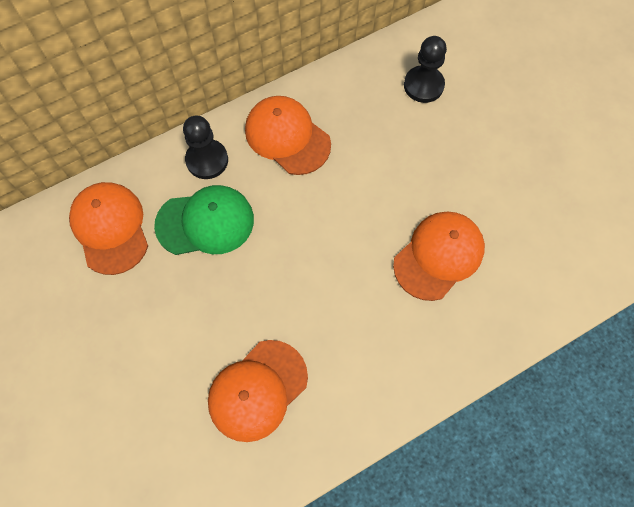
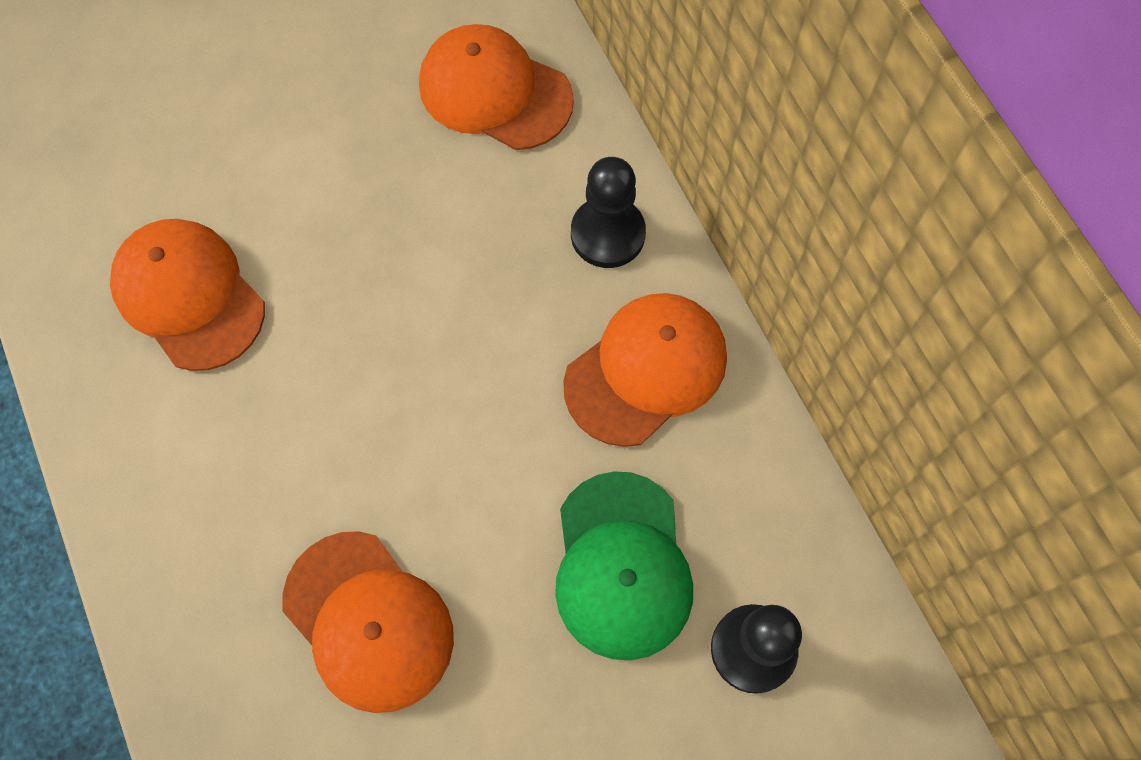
camera: 95 degrees right, 0 degrees up
orange cap [69,182,148,275] -> orange cap turned 135 degrees counterclockwise [419,24,574,150]
green cap [154,185,254,255] -> green cap moved to [555,471,693,660]

